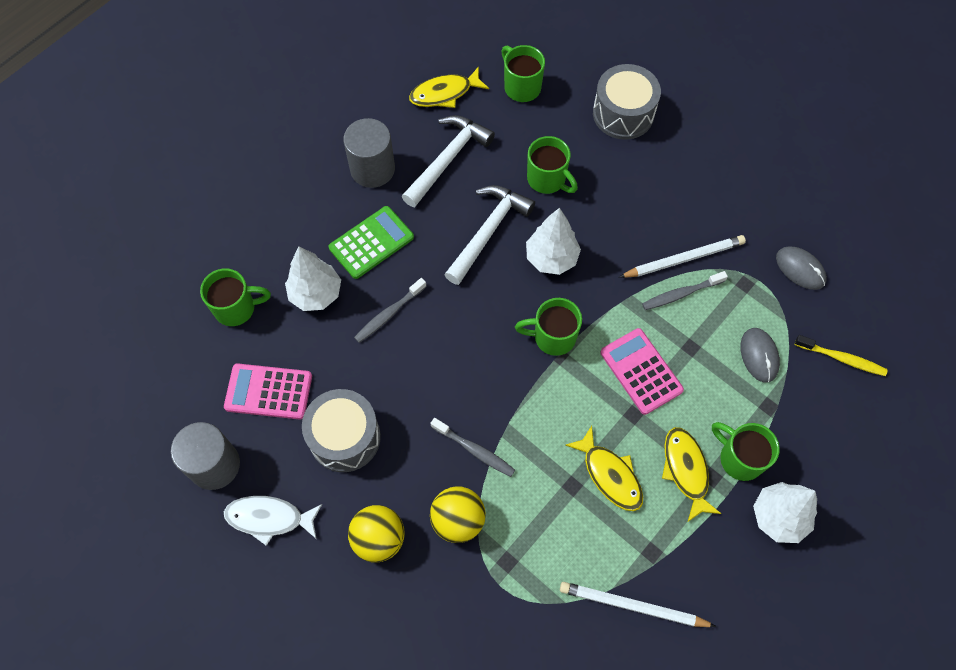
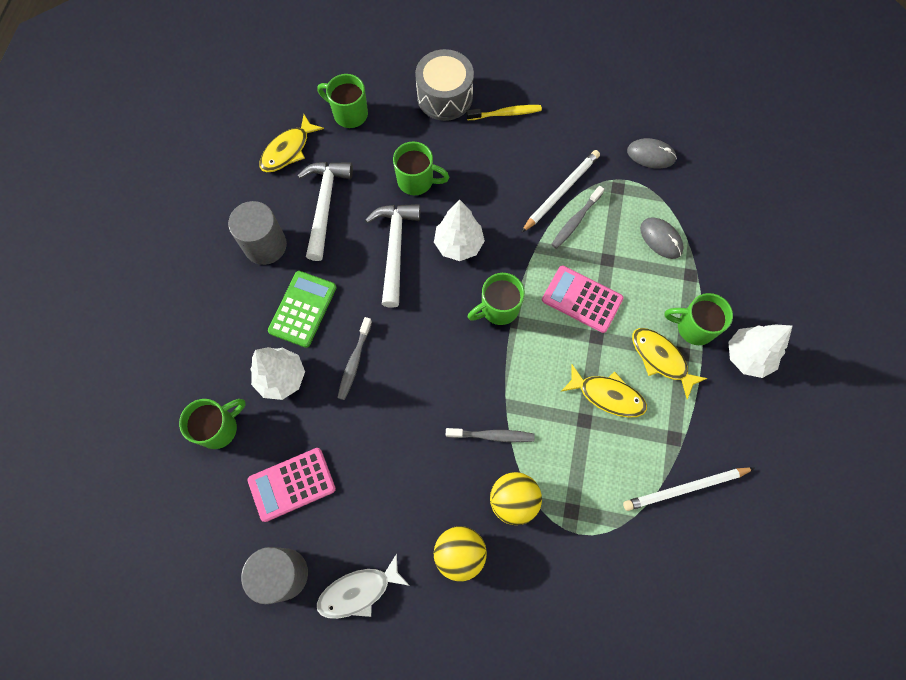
camera: 30 degrees left, 5 degrees up
grey drum [302,389,381,472] -> none
yellow toothbrush [795,335,888,376] -> yellow toothbrush moved to [466,105,542,120]

